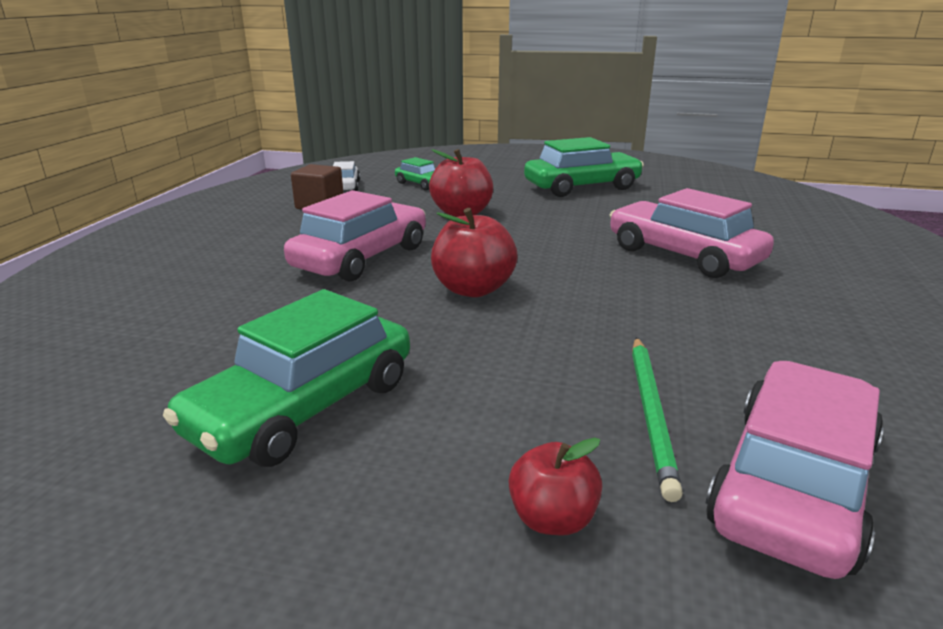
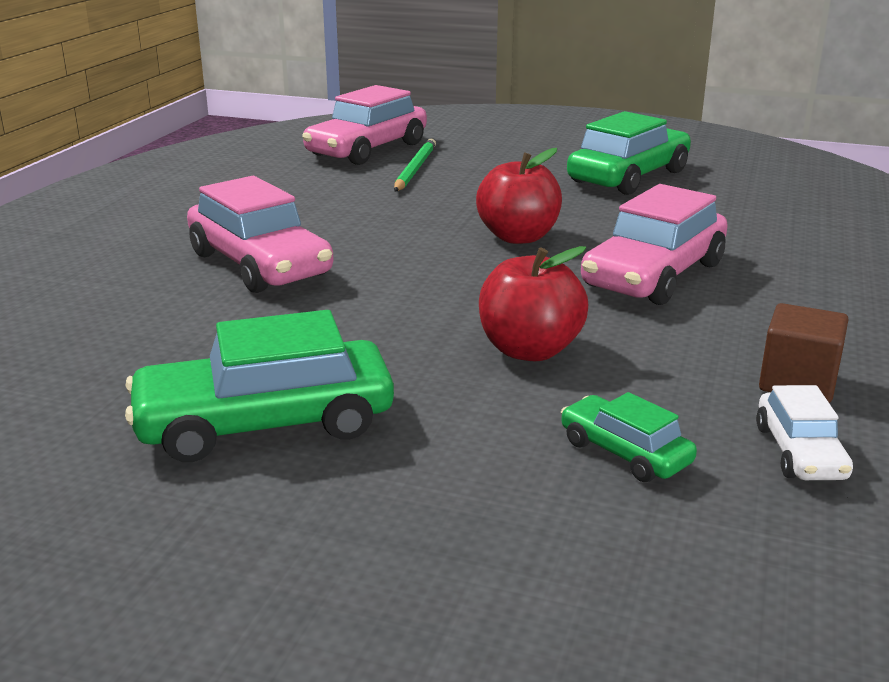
camera: 175 degrees left, 0 degrees up
red apple [509,438,602,535] -> none

